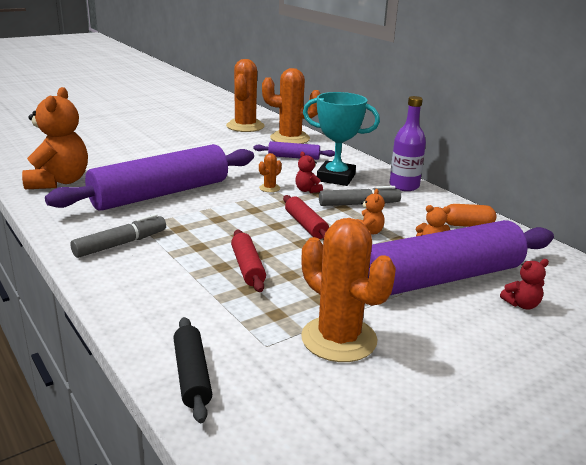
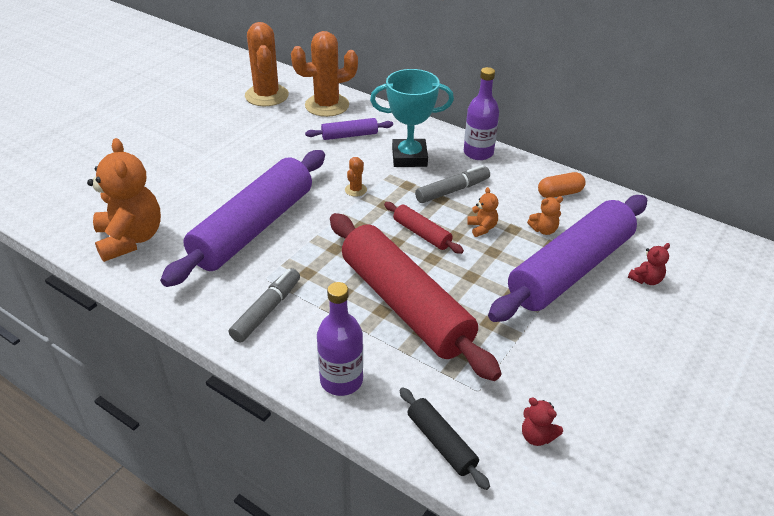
camera: 20 degrees left, 15 degrees up
red rolling pin [231,230,266,292] -> red rolling pin [330,213,502,381], size x2.30
red teddy bear [295,152,323,193] -> red teddy bear moved to [522,398,563,446]
orange cactus [301,218,396,362] -> none
none -> purple bottle [317,282,363,396]

